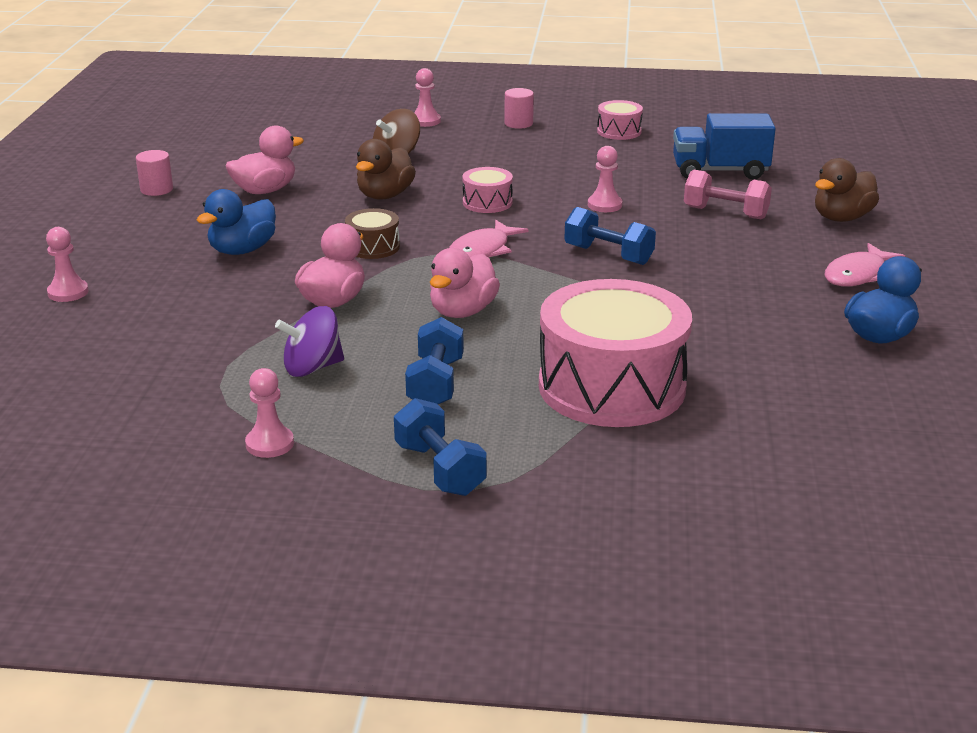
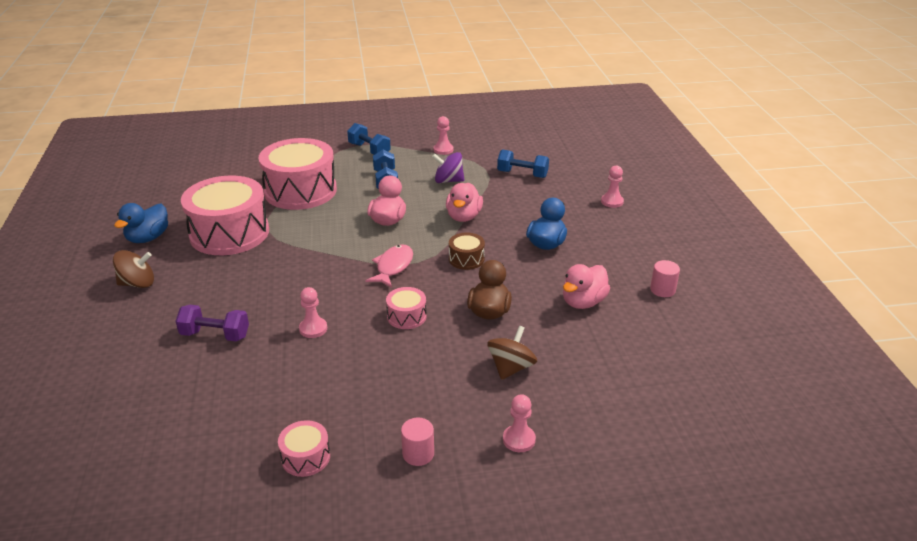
camera: 165 degrees right, 5 degrees up
purple spinning top [275,306,344,377] -> purple spinning top turned 135 degrees counterclockwise [432,152,465,183]
blue dumbbell [564,207,656,265] -> blue dumbbell moved to [497,149,549,178]
blue truck [673,113,776,179] -> none
pink dumbbell [684,170,772,219] -> purple dumbbell [175,305,249,341]
brown duck [815,158,879,222] -> none
pink fish [825,243,905,286] -> brown spinning top [113,250,154,288]
none -> pink drum [181,176,269,255]

